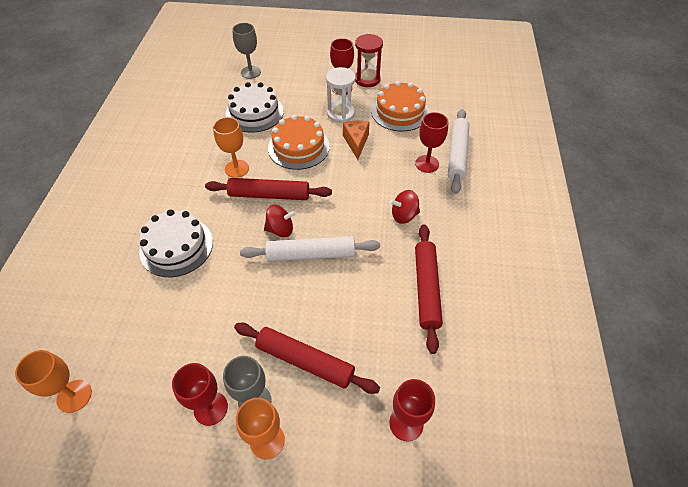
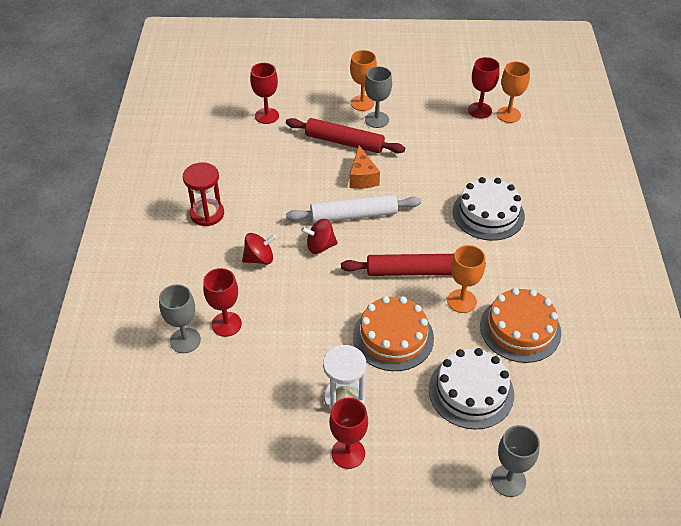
camera: 175 degrees right, 5 degrees down
red goblet [172,363,228,426] -> red goblet moved to [468,57,500,118]
red spinning top [264,205,296,237] -> red spinning top moved to [301,219,338,254]
orange cheese [343,121,370,160] -> orange cheese moved to [349,146,380,189]
red hourglass [355,34,383,87] -> red hourglass moved to [183,162,224,226]
orange cake [371,81,429,131] -> orange cake moved to [480,288,561,363]
red rolling pin [415,224,443,354] -> none
white rolling pin [448,109,470,194] -> grey goblet [159,284,201,353]

